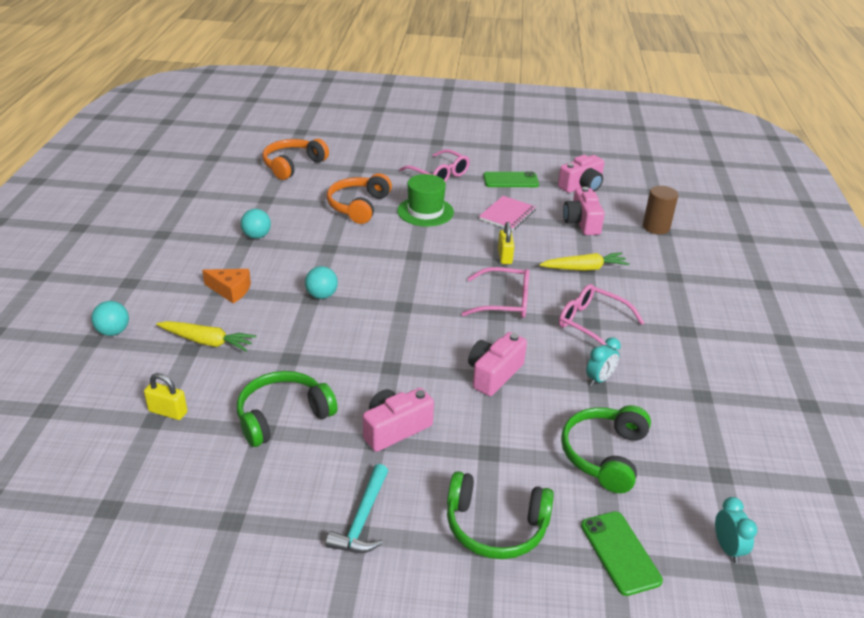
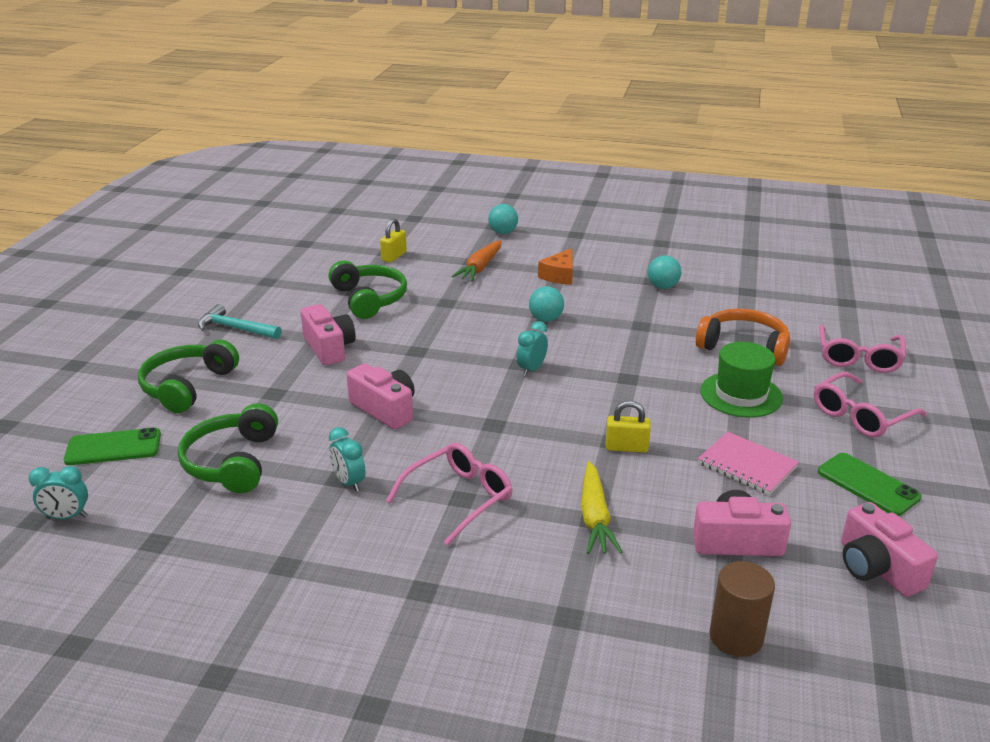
camera: 100 degrees right, 5 degrees down
yellow carrot [156,321,257,352] -> orange carrot [452,240,502,281]
orange headphones [262,139,329,180] -> none
pink glasses [461,267,529,318] -> pink glasses moved to [819,325,906,373]
green phone [483,172,539,187] -> green phone turned 45 degrees counterclockwise [818,453,922,516]
green headphones [561,405,651,493] -> green headphones turned 120 degrees counterclockwise [178,403,278,493]
none -> turquoise clock [517,321,548,376]

